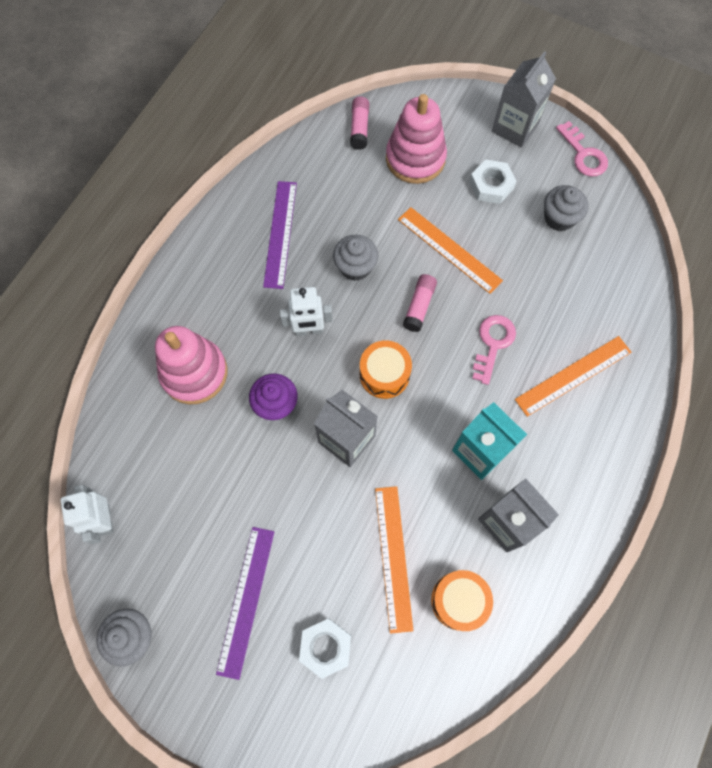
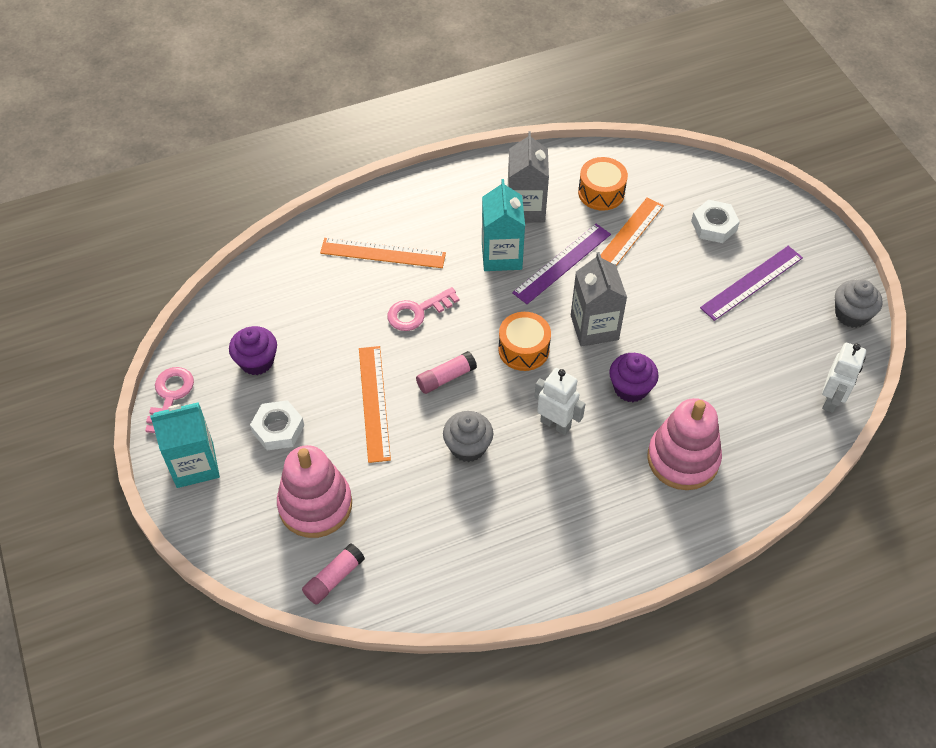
camera: 140 degrees left, 15 degrees down
purple ruler [263,181,297,289] -> purple ruler moved to [512,224,611,304]
grey carton [492,51,556,148] -> turquoise carton [150,402,220,488]
grey cupcake [544,185,589,231] -> purple cupcake [229,326,277,375]

